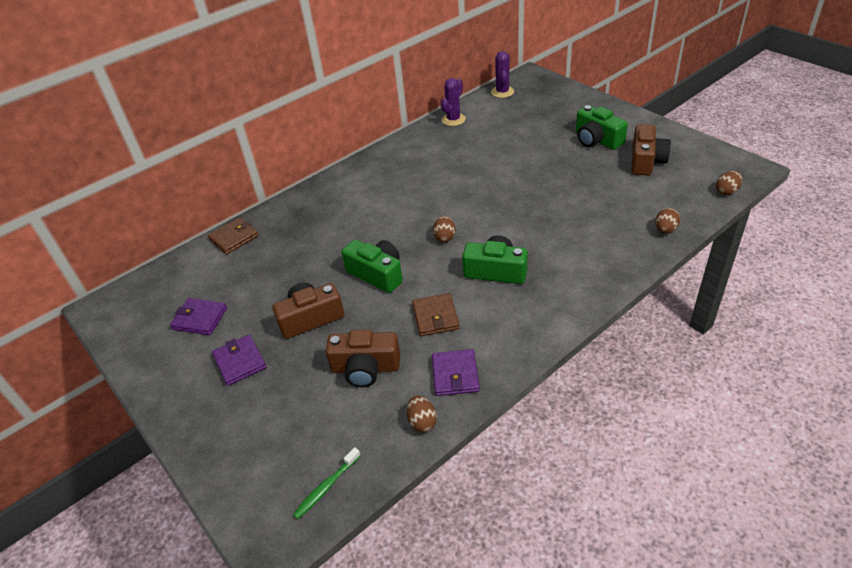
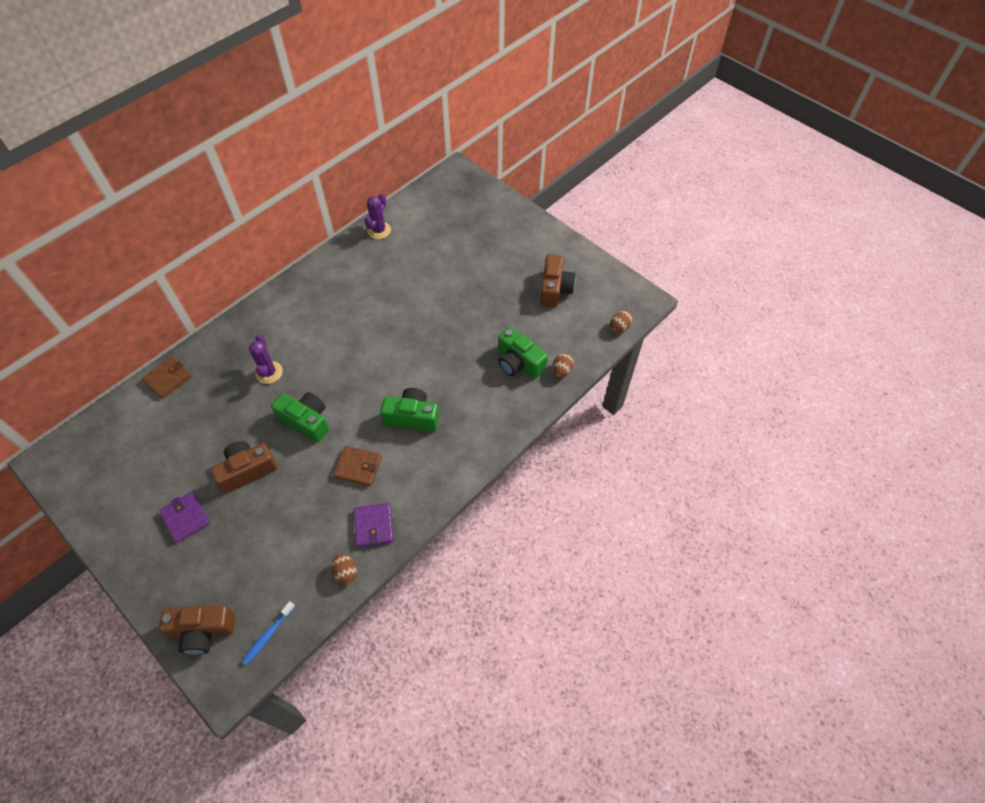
camera: 10 degrees left, 15 degrees up
purple wallet [170,298,227,335] -> none
green toothbrush [293,447,361,519] -> blue toothbrush [242,601,295,665]
brown camera [325,330,400,387] -> brown camera moved to [159,605,235,655]
brown wallet [412,293,460,336] -> brown wallet turned 60 degrees counterclockwise [333,446,382,487]
brown egg [433,216,455,242] -> none
purple cactus [491,51,514,98] -> purple cactus moved to [249,334,283,384]
green camera [576,105,628,150] -> green camera moved to [498,327,548,379]

